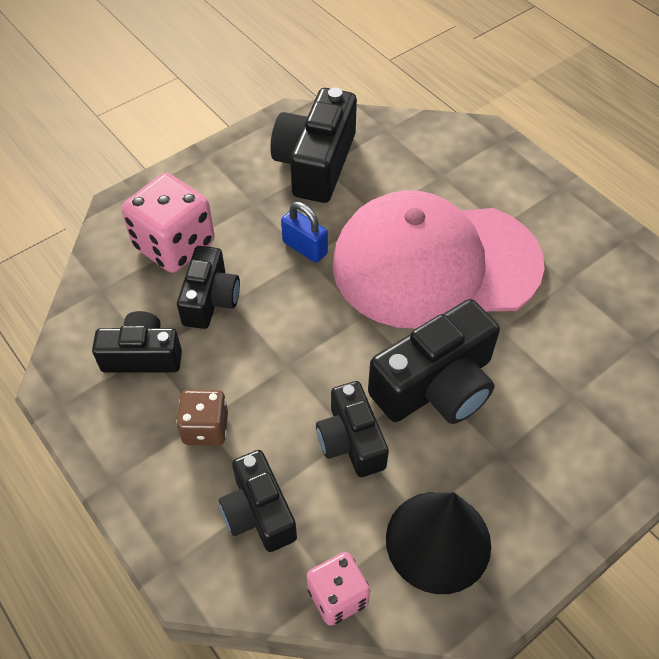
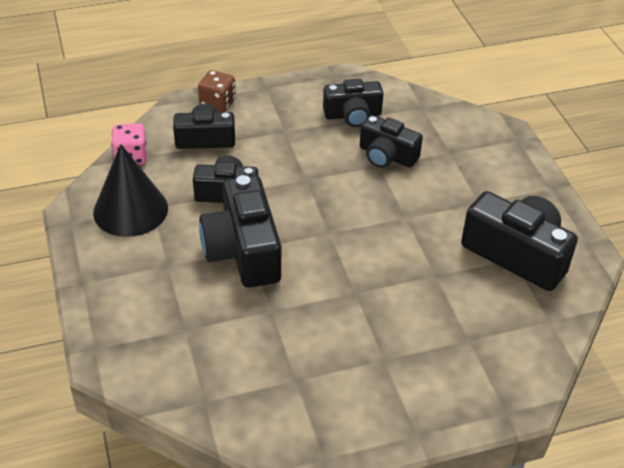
camera: 110 degrees right, 10 degrees down
black camera [92,311,182,373] -> black camera turned 60 degrees clockwise [323,79,384,127]
pink dice [122,173,215,273] -> none
brown dice [176,390,228,446] -> brown dice moved to [198,70,236,112]
blue padlock [281,202,328,263] -> none
pink cap [332,190,545,329] -> none

